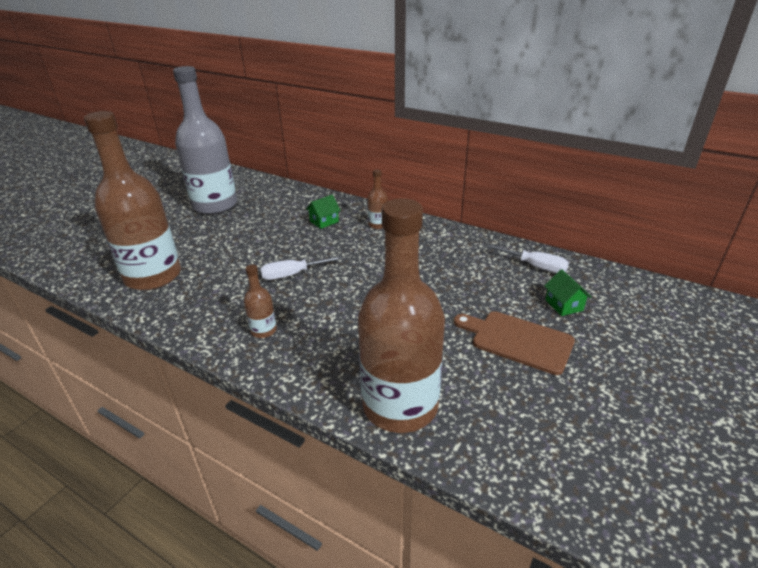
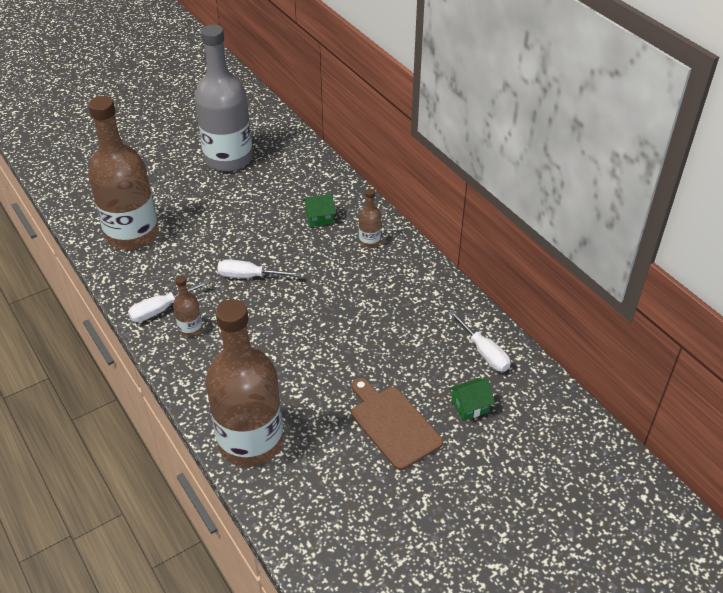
camera: 25 degrees right, 10 degrees up
green house [544,269,592,316] -> green house turned 60 degrees clockwise [449,378,495,421]
none -> white screwdriver [128,280,209,322]

